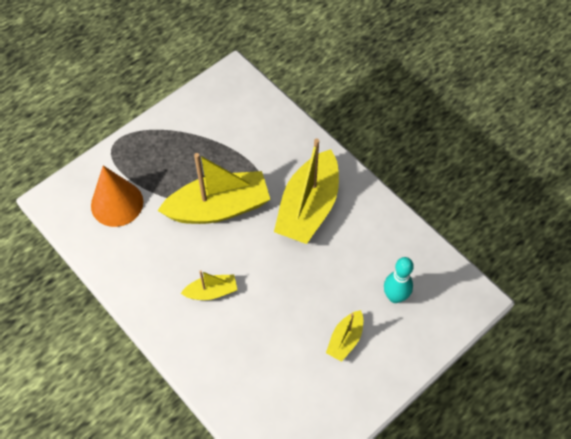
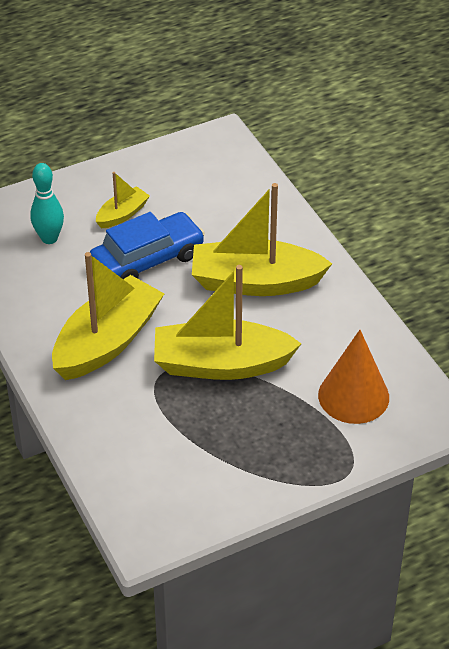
camera: 165 degrees left, 15 degrees down
yellow boat [181,270,237,300] -> yellow boat [192,183,332,296], size x2.07
none -> blue car [90,212,205,279]

